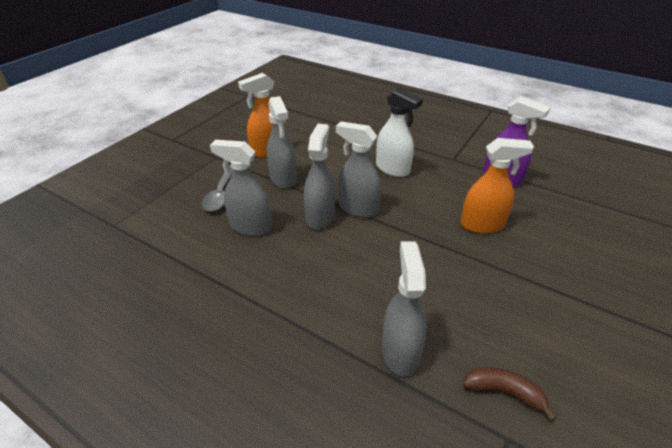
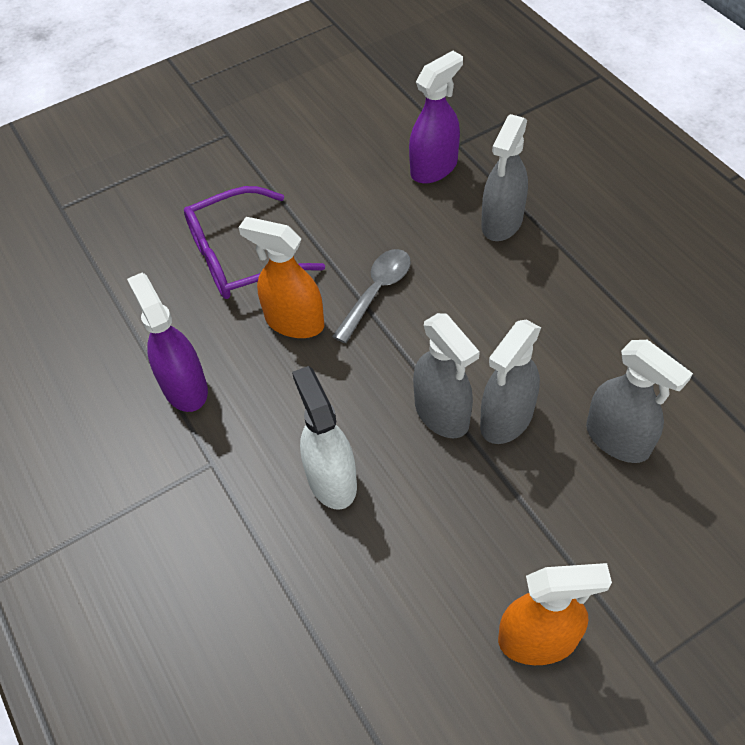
camera: 150 degrees left, 15 degrees up
grey spoon [202,165,233,212] -> grey spoon moved to [332,249,411,343]
grey spray bottle [267,96,297,189] -> none
brown banana [463,367,557,421] -> purple spray bottle [409,51,463,184]
none -> purple glasses [184,186,325,299]

